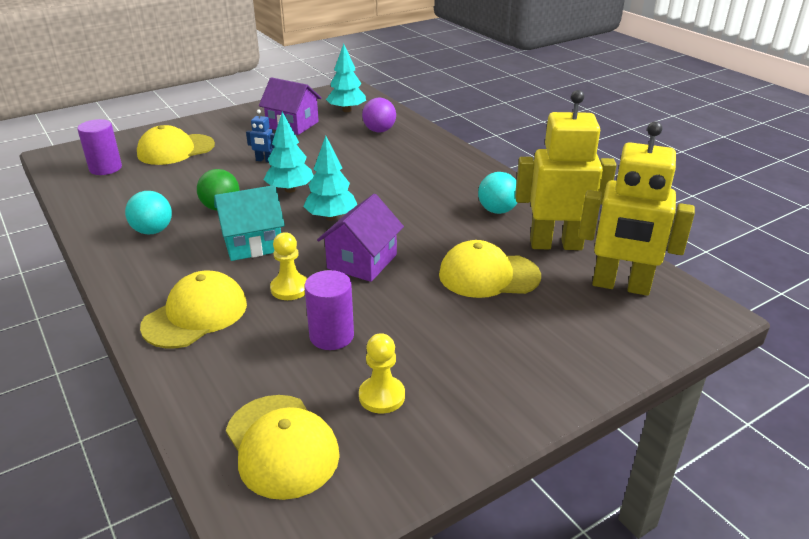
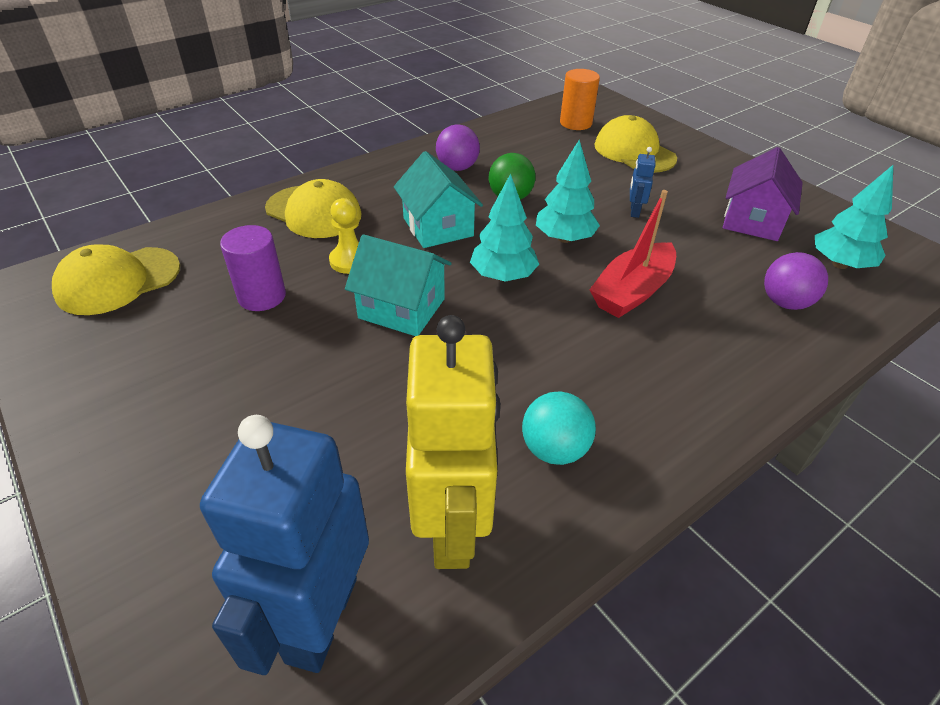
camera: 85 degrees right, 10 degrees up
purple cylinder [77,119,122,175] -> orange cylinder [560,69,600,130]
turquoise ball [125,191,172,234] -> purple ball [436,124,480,171]
purple house [317,194,404,282] -> turquoise house [345,234,452,336]
yellow pawn [359,333,405,414] -> none
yellow cap [439,240,541,298] -> none
yellow robot [578,121,695,296] -> blue robot [200,415,369,675]
none -> red boat [589,190,676,318]

